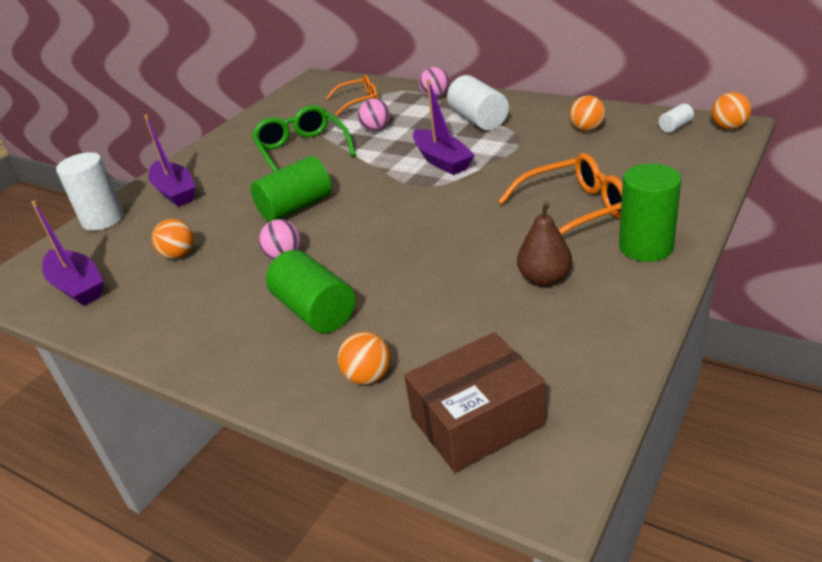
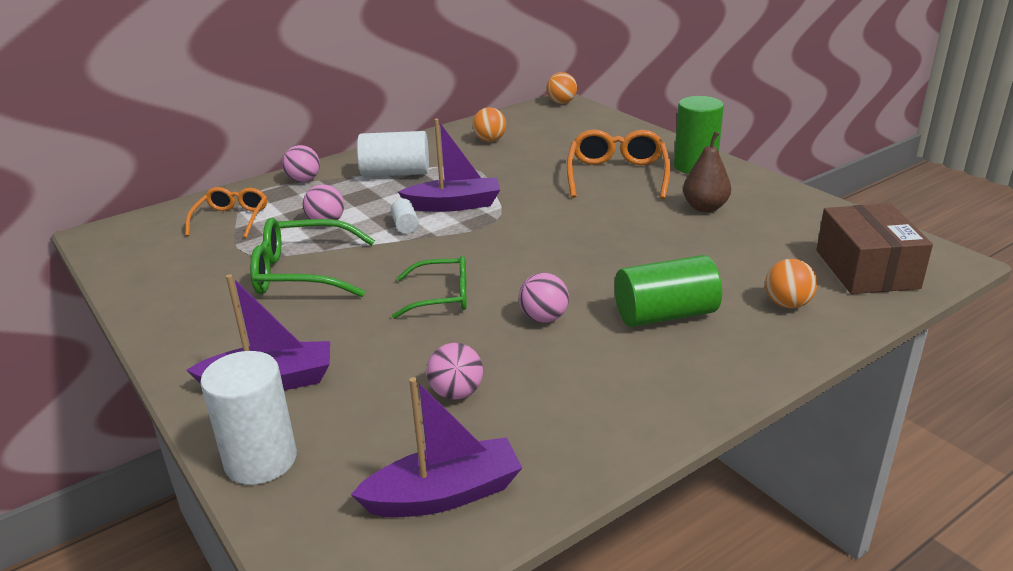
camera: 70 degrees left, 5 degrees down
orange ball [152,219,194,259] -> pink ball [426,343,483,400]
green cylinder [250,156,332,222] -> green glasses [392,256,467,319]
white cylinder [659,103,694,133] -> white cylinder moved to [391,198,419,234]

